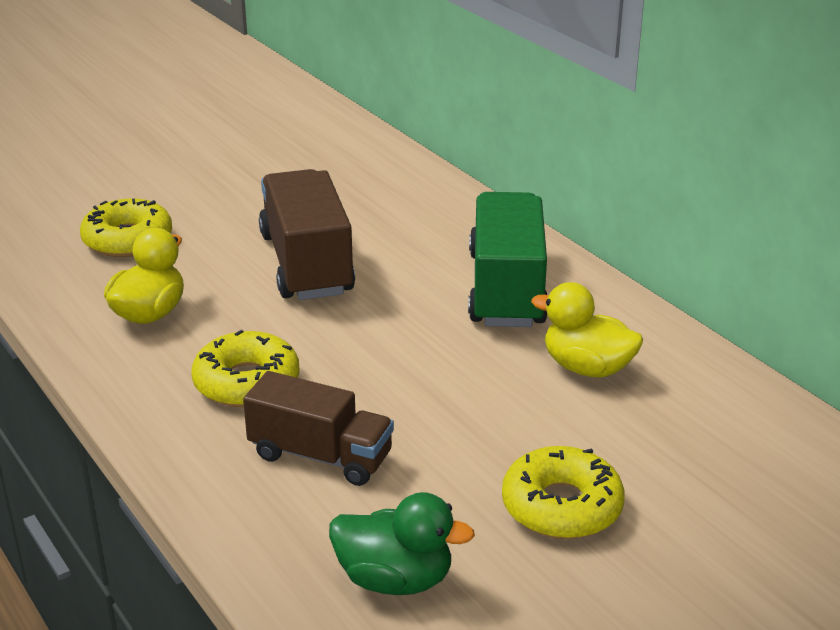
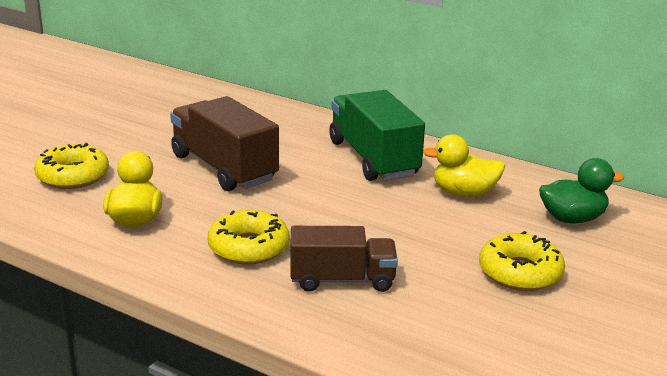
camera: 25 degrees left, 5 degrees down
green duck [329,492,475,595] -> green duck moved to [539,158,624,223]

